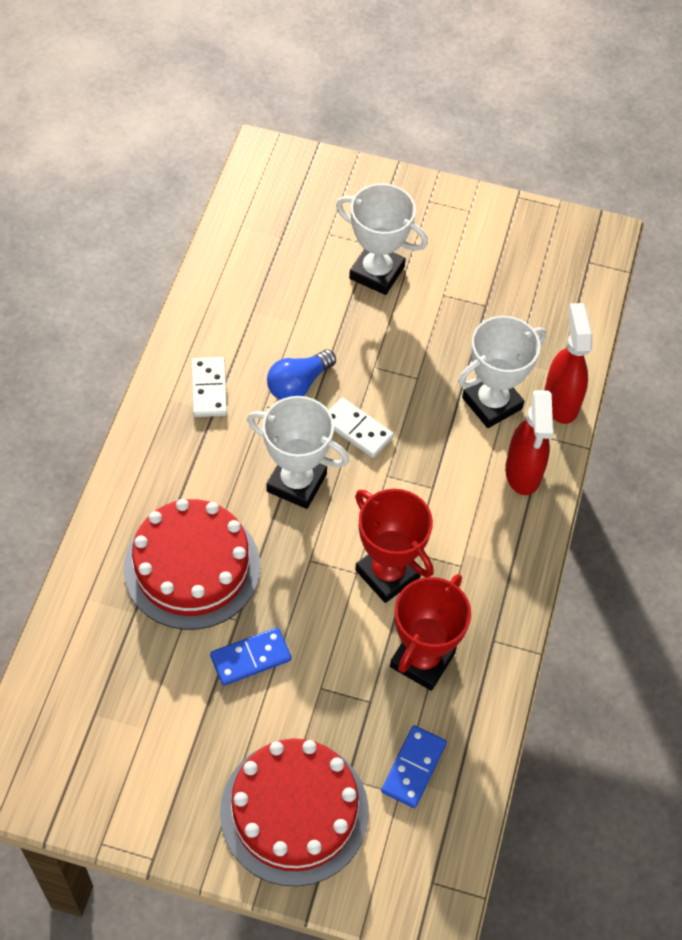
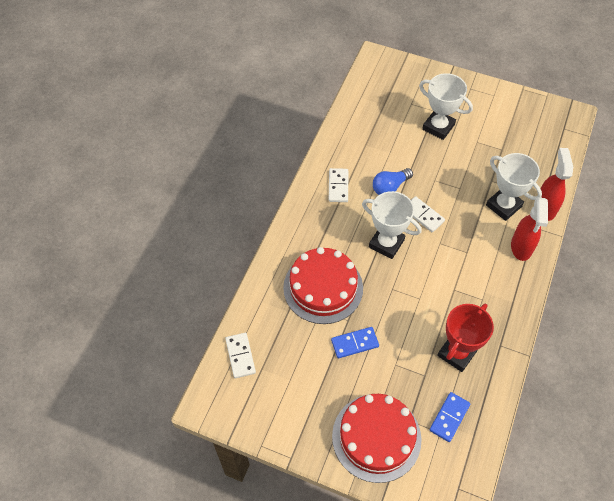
camera: 10 degrees right, 0 degrees up
red trophy [355,489,434,603] -> none
white trophy [458,316,546,428] -> white trophy turned 75 degrees clockwise [486,153,542,221]
none -> white domino [225,333,256,378]

